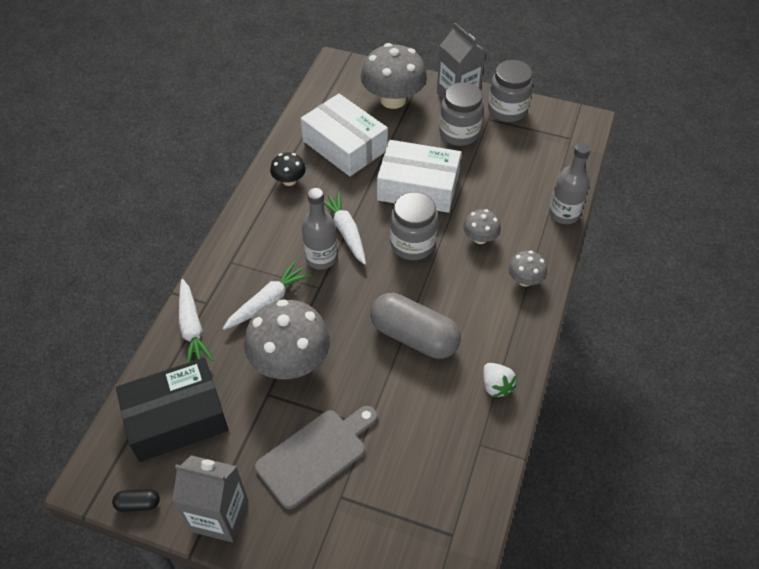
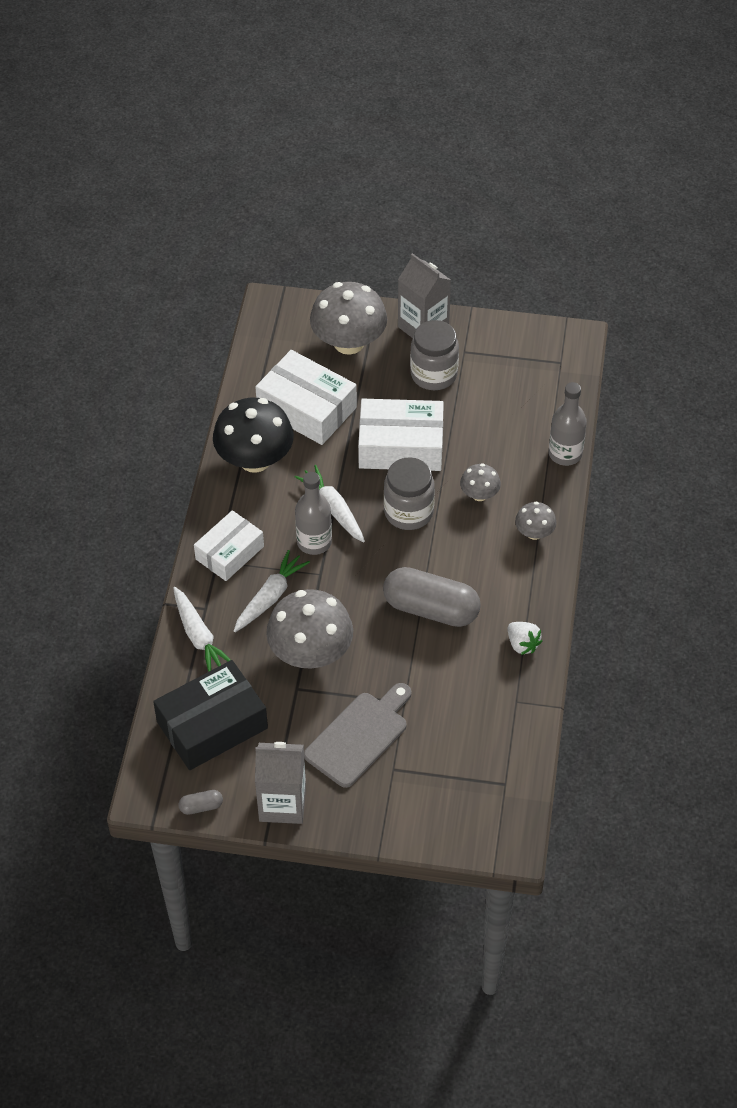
camera: 10 degrees left, 0 degrees up
black capsule [112,489,160,512] -> grey capsule [179,790,223,815]
black mushroom [270,152,306,186] -> black mushroom [213,398,294,473], size x2.01
grey jar [488,60,533,122] -> none
none -> white box [194,510,264,581]

